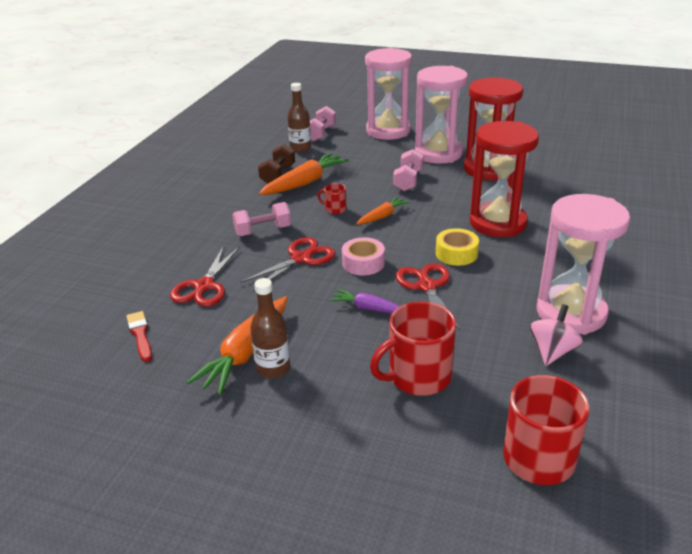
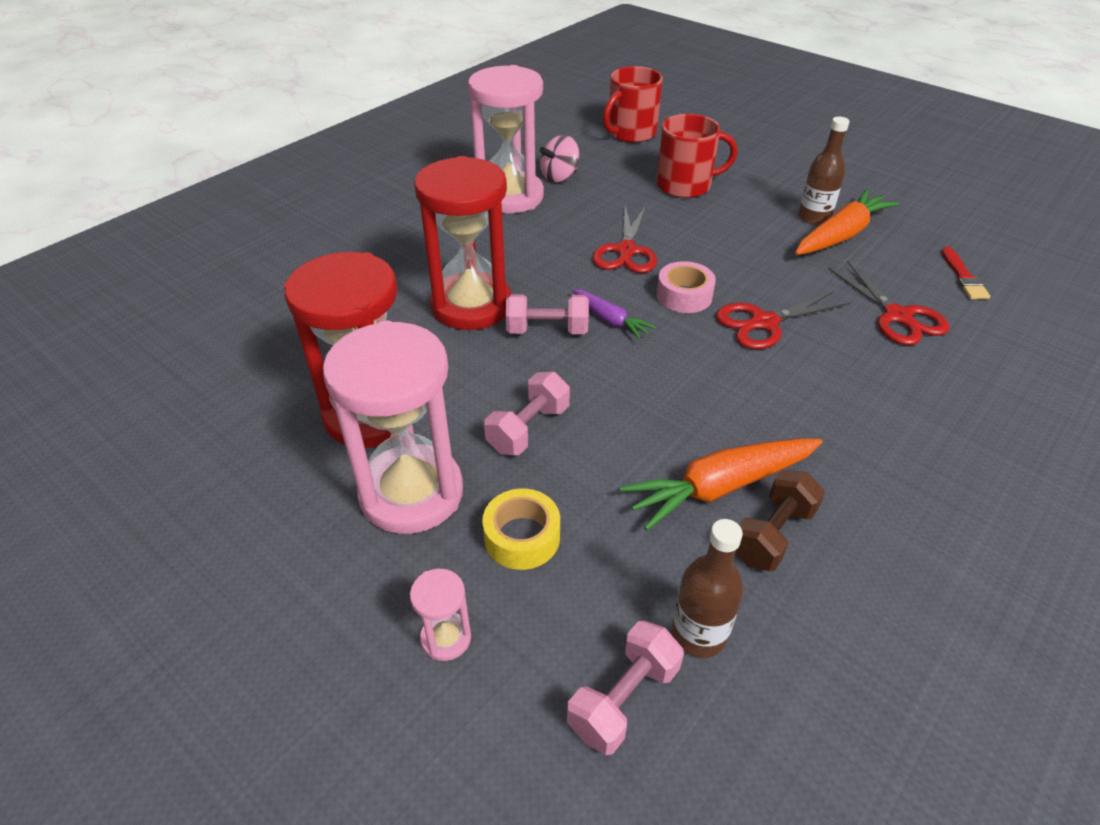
camera: 160 degrees left, 10 degrees up
red scissors [170,245,240,307] -> red scissors turned 120 degrees clockwise [828,261,949,345]
pink dumbbell [232,202,291,236] -> pink dumbbell moved to [506,294,589,334]
red mug [317,183,346,214] -> none
purple carrot [330,289,400,313] -> purple carrot moved to [572,289,656,340]
orange carrot [356,197,410,225] -> none
pink hourglass [365,48,412,140] -> pink hourglass [410,569,471,661], size x0.42
yellow tape [436,228,479,266] -> yellow tape moved to [482,489,560,570]

